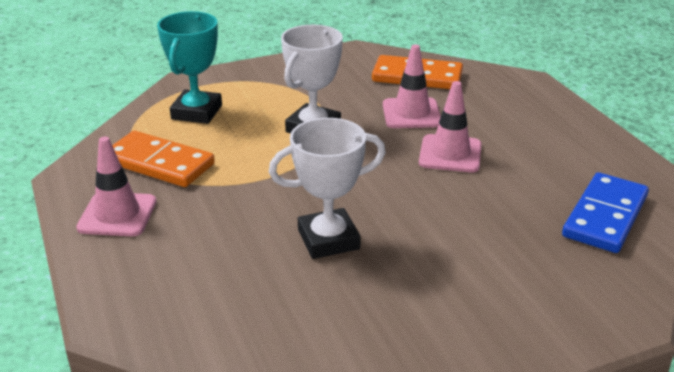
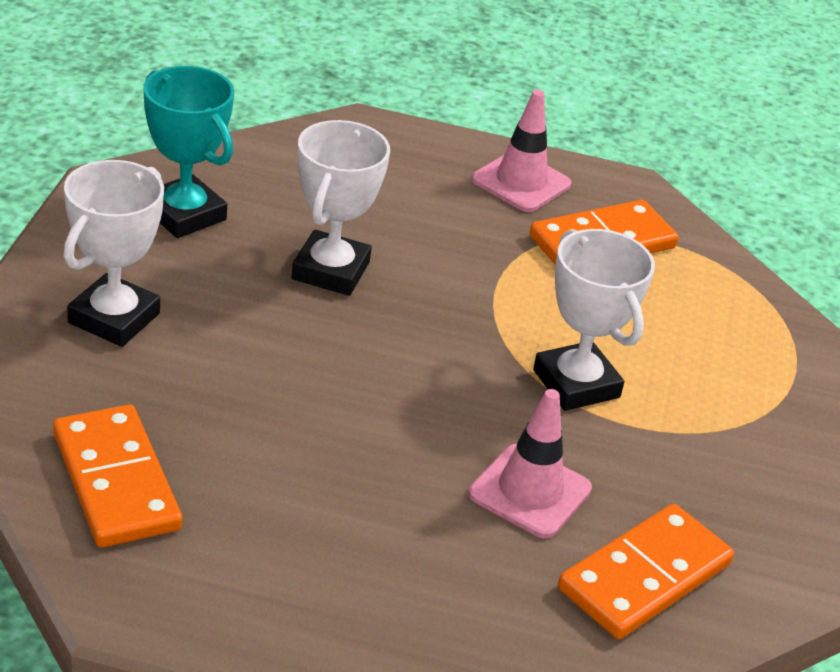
camera: 120 degrees right, 5 degrees up
turquoise trophy [157,11,222,124] -> turquoise trophy moved to [143,66,234,238]
pink traffic cone [419,81,482,172] -> none
blue domino [562,172,649,253] -> orange domino [53,404,182,548]
none -> white trophy [63,160,164,347]

